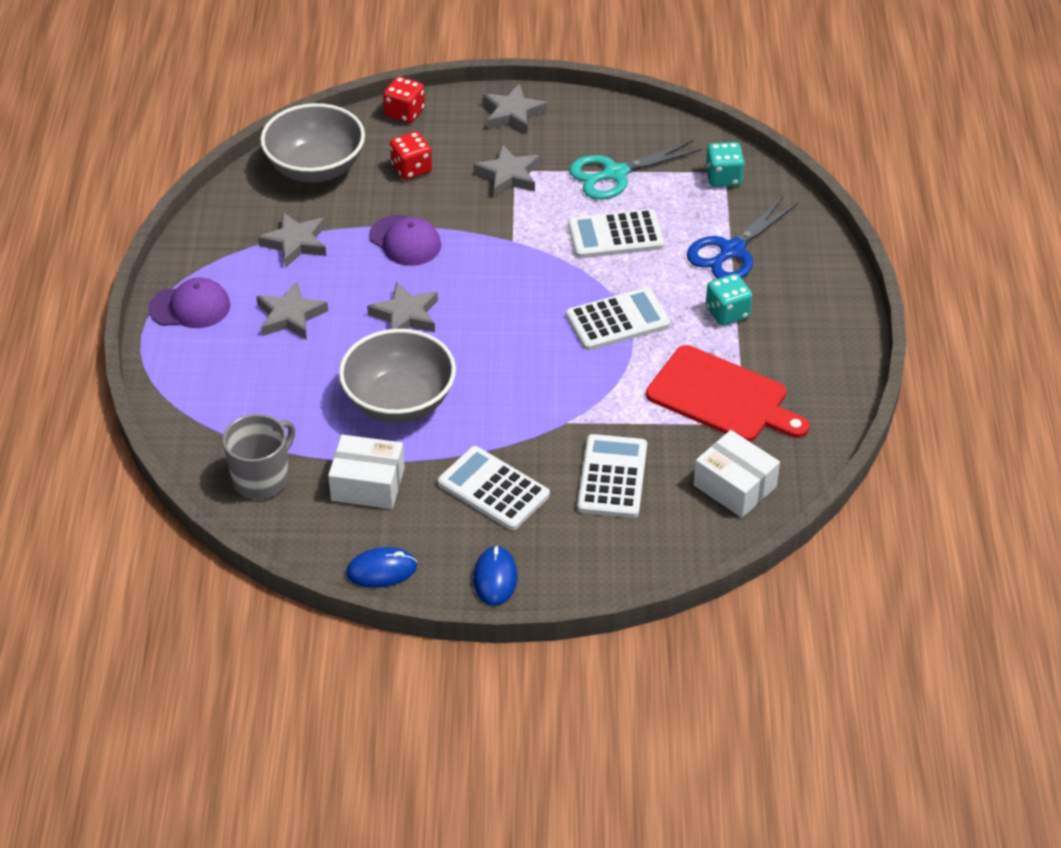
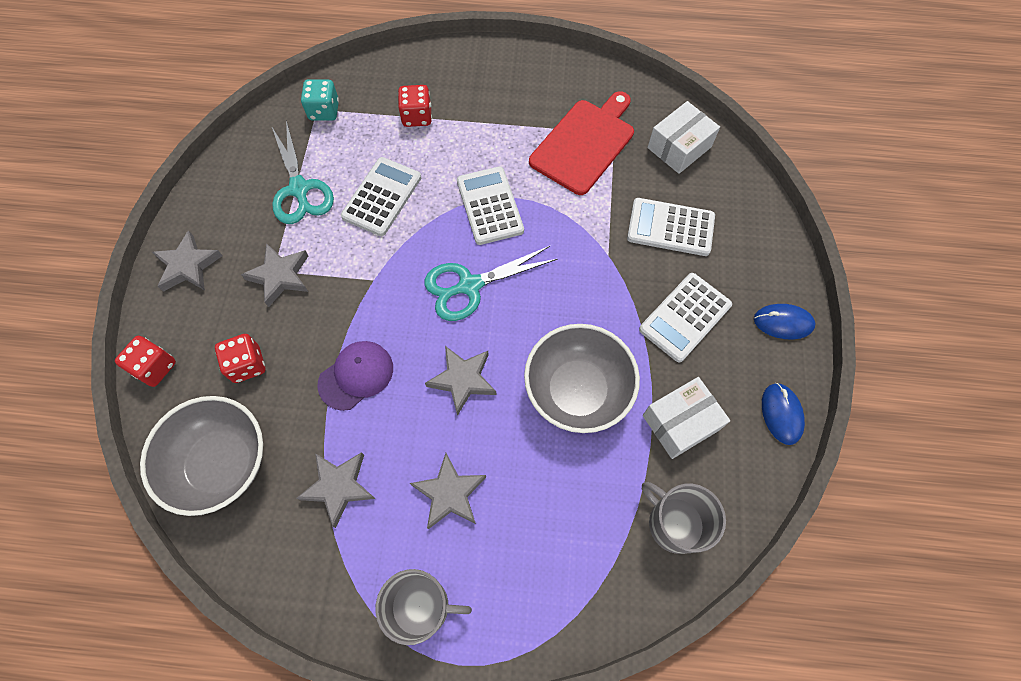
camera: 85 degrees left, 20 degrees up
purple cap [148,278,230,328] -> grey mug [375,569,472,645]
white box [328,434,405,509] -> white box turned 45 degrees clockwise [643,377,730,459]
white calculator [568,209,664,258] -> white calculator turned 150 degrees counterclockwise [341,157,421,236]
blue scissors [687,197,798,279] -> red dice [398,85,432,127]
turquoise dice [706,274,753,326] -> none
none -> turquoise scissors [424,246,557,321]

